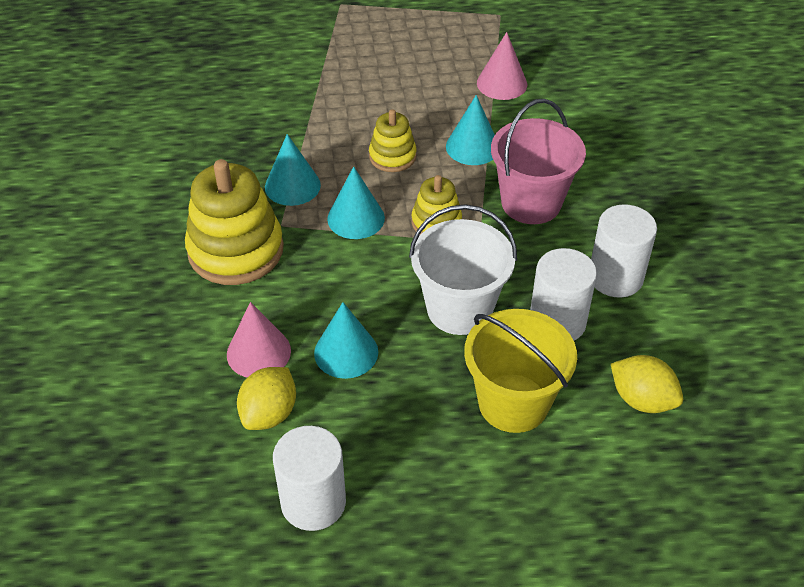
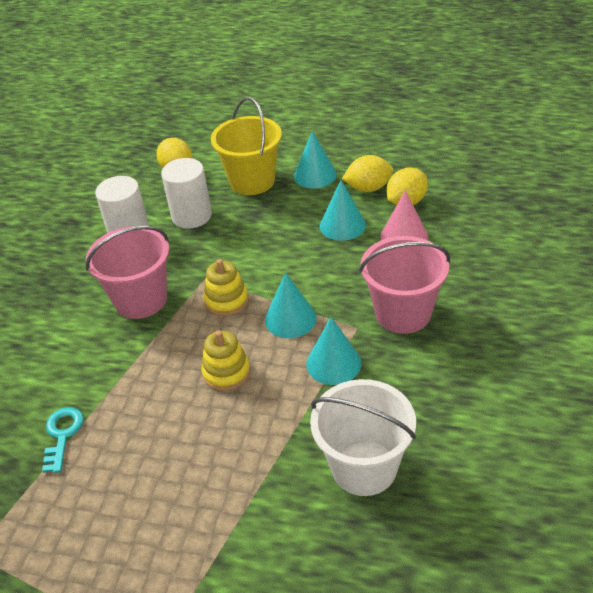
camera: 155 degrees left, 5 degrees down
yellow stacking toy [185,159,284,285] -> pink bucket [359,236,450,334]
white cylinder [273,426,346,531] -> none
white bucket [409,204,517,335] -> white bucket moved to [310,379,416,496]
turquoise cone [446,95,495,165] -> turquoise cone moved to [294,131,337,188]
pink cone [477,32,527,100] -> turquoise key [42,407,84,473]
none -> yellow lemon [342,155,393,192]

